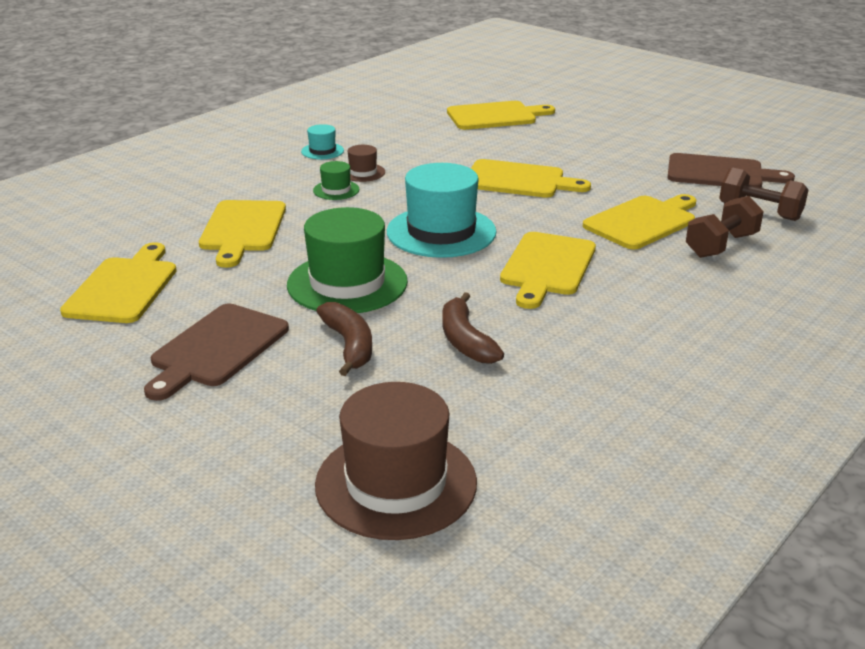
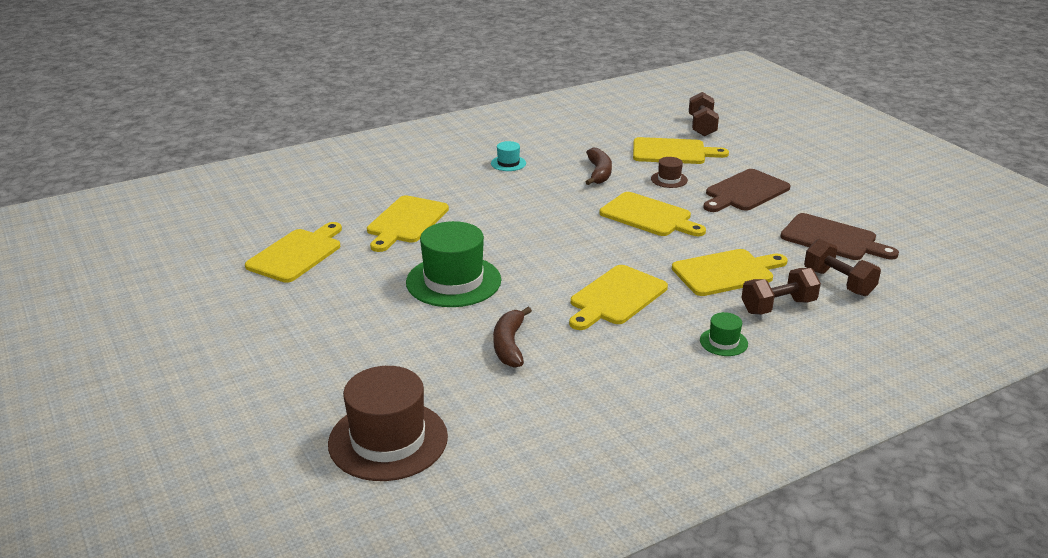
camera: 20 degrees right, 0 degrees up
brown cutting board [144,303,289,401] -> brown cutting board moved to [703,169,790,212]
green hat [313,161,359,200] -> green hat moved to [700,312,748,356]
brown banana [316,302,372,376] -> brown banana moved to [586,148,612,185]
brown hat [348,145,385,182] -> brown hat moved to [651,157,688,188]
turquoise hat [387,163,497,258] -> none
none -> brown dumbbell [689,92,719,136]

